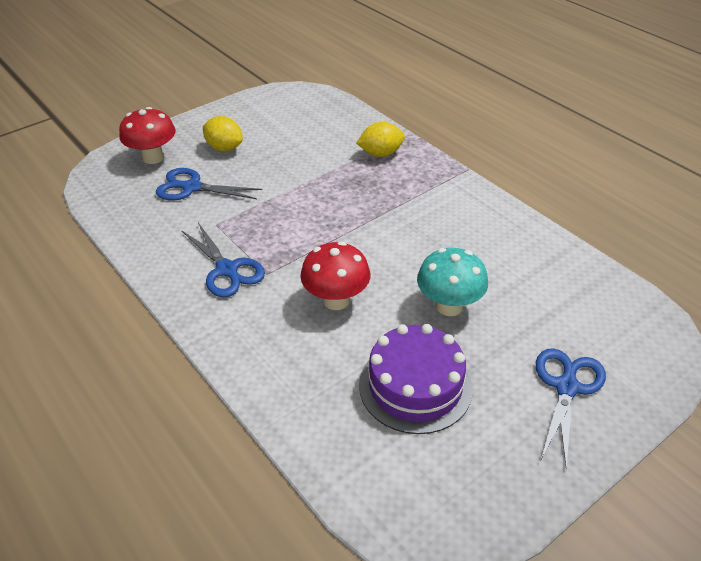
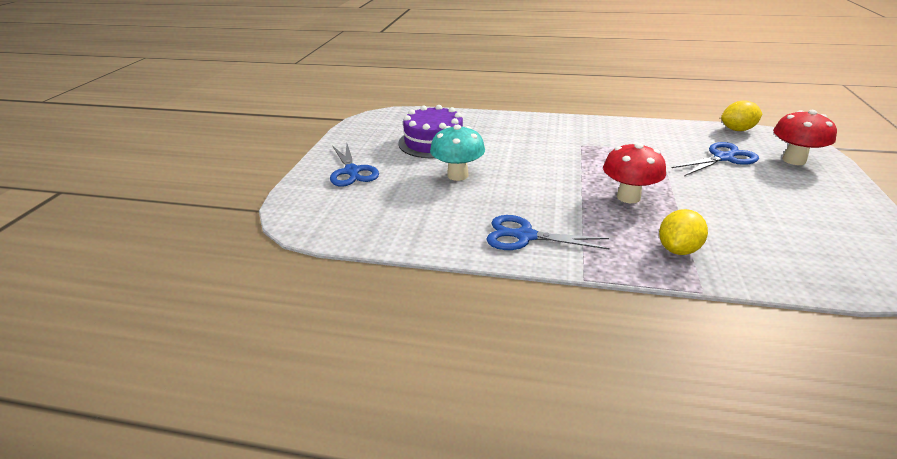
camera: 140 degrees right, 10 degrees down
blue scissors [181,223,265,297] -> blue scissors moved to [486,215,610,250]
yellow lemon [203,116,243,151] -> yellow lemon moved to [721,100,762,131]
red mushroom [300,241,370,310] -> red mushroom moved to [603,142,666,203]

